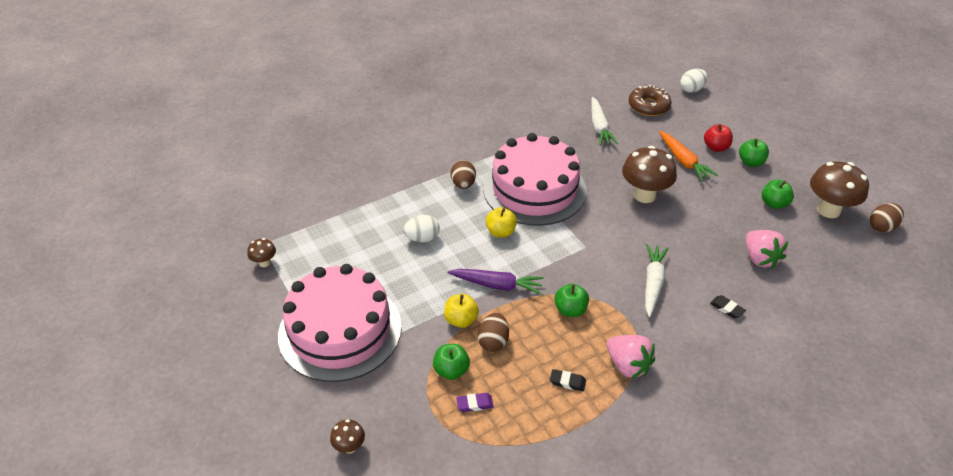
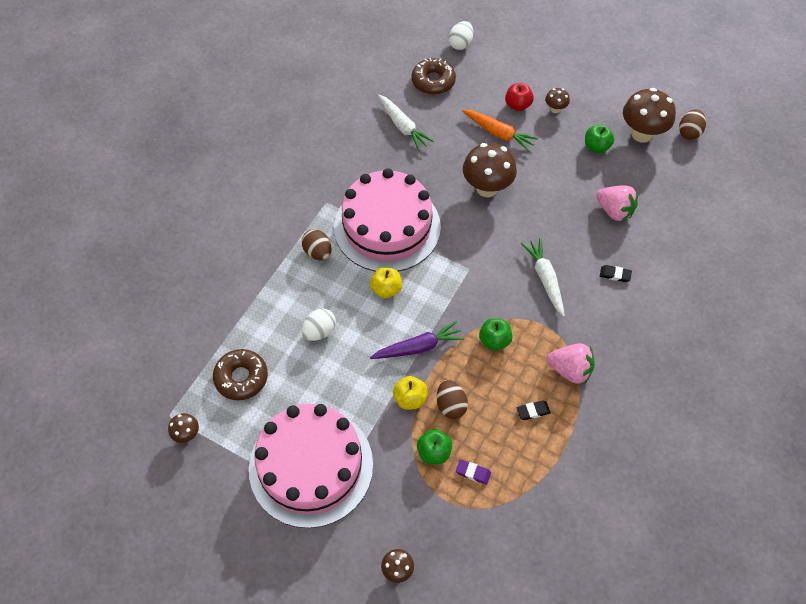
camera: 30 degrees left, 15 degrees up
purple eraser [456,393,494,412] -> purple eraser turned 60 degrees clockwise [456,459,491,485]
green apple [739,138,769,167] -> brown mushroom [545,88,570,113]
none -> brown donut [213,349,268,400]

